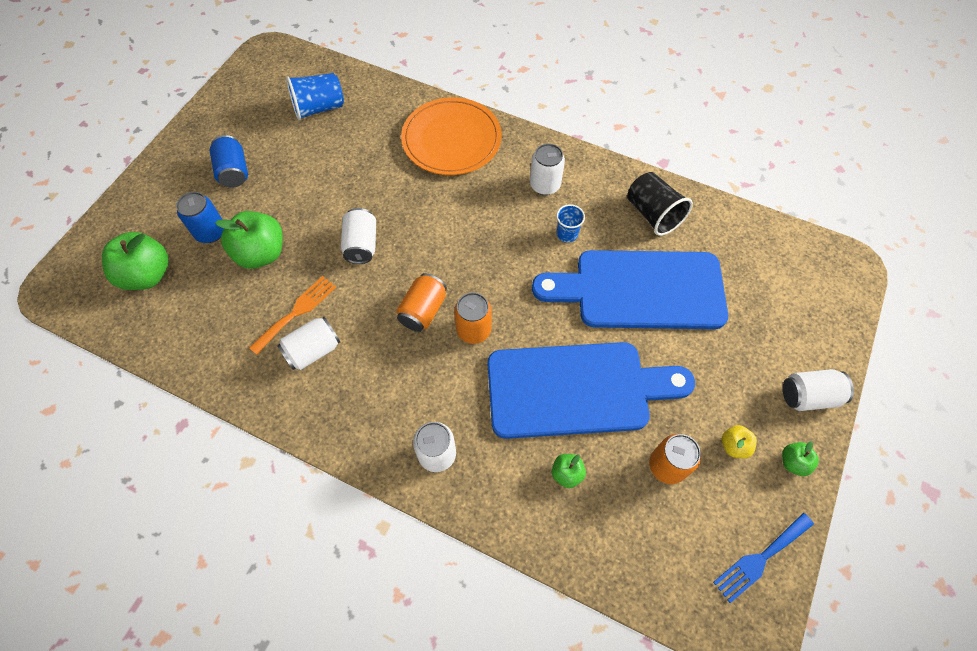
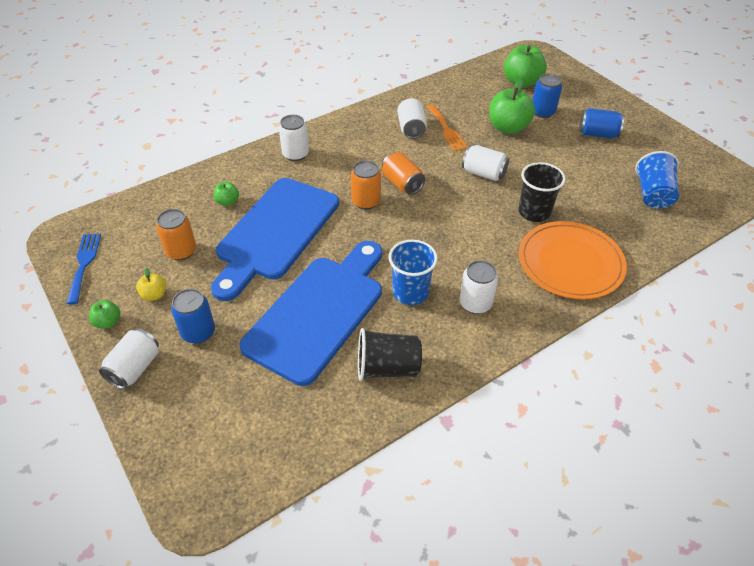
camera: 120 degrees right, 15 degrees down
blue cup [556,204,585,243] -> blue cup [388,240,438,305], size x1.66
none -> blue can [171,289,215,344]
none -> black cup [518,162,566,222]

